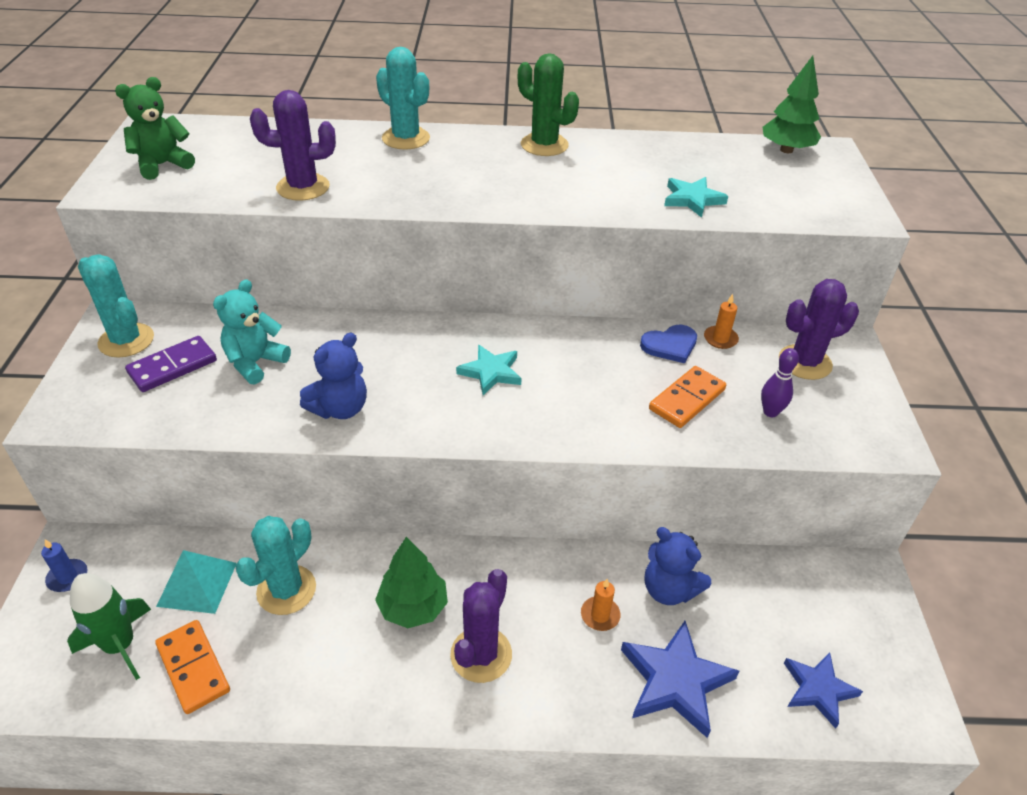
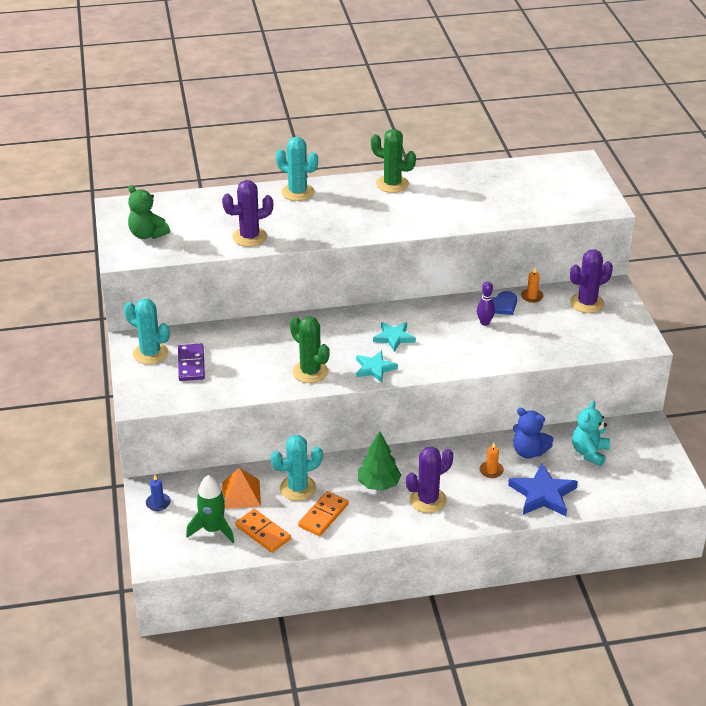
camera: 10 degrees left, 5 degrees down
green teddy bear [115,77,195,180] -> green teddy bear turned 90 degrees counterclockwise [128,185,170,239]
purple domino [125,336,217,392] -> purple domino turned 45 degrees counterclockwise [178,343,205,381]
turquoise pyramid [156,550,237,614] -> orange pyramid [222,468,261,509]
turquoise teddy bear [213,279,291,385] -> turquoise teddy bear moved to [572,401,610,466]
turquoise cactus [236,516,316,615] -> turquoise cactus turned 45 degrees clockwise [271,435,323,501]
blue teddy bear [300,333,367,419] -> green cactus [290,316,330,383]
purple cactus [450,569,512,683] -> purple cactus turned 45 degrees clockwise [406,446,453,513]
orange domino [649,366,726,428] -> orange domino moved to [298,491,348,536]
turquoise star [664,177,728,218] -> turquoise star moved to [356,350,398,383]
purple bowling pin [761,348,799,417] -> purple bowling pin moved to [477,281,495,326]
green tree [762,56,821,153] -> none
blue star [784,652,863,729] -> none

